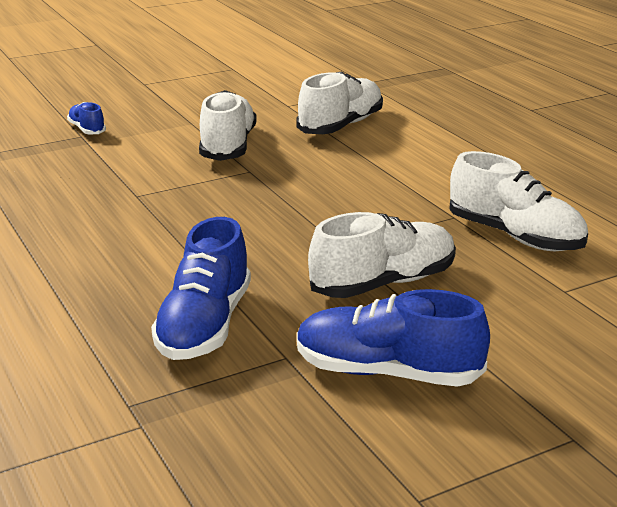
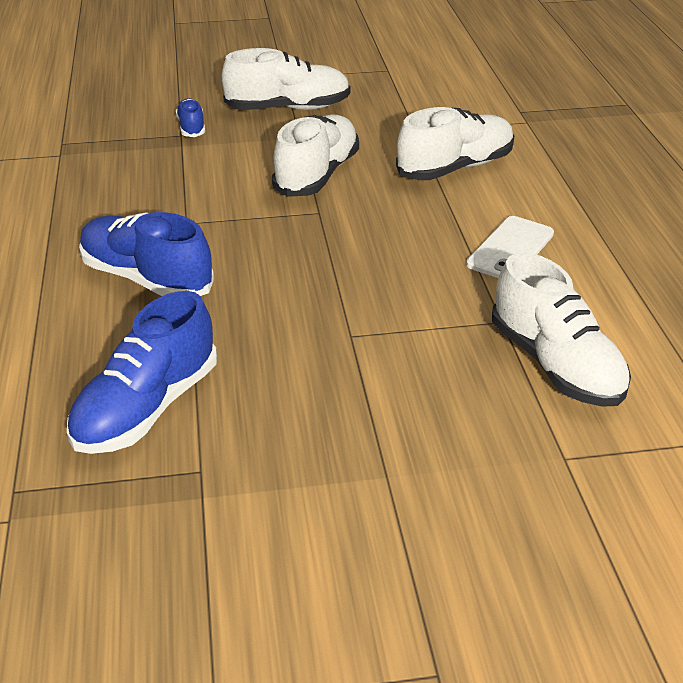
camera: 20 degrees right, 10 degrees up
blue shoe [297,289,490,387] -> blue shoe moved to [79,212,214,296]
white shoe [308,212,456,298] -> white shoe moved to [222,48,350,110]
none -> white phone [466,216,554,278]

